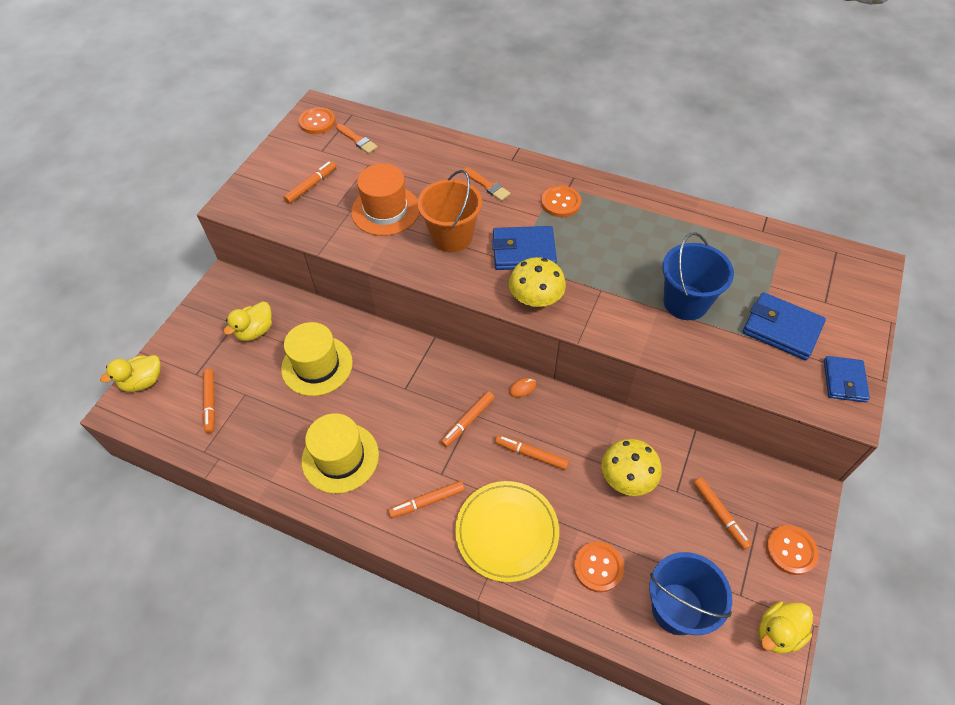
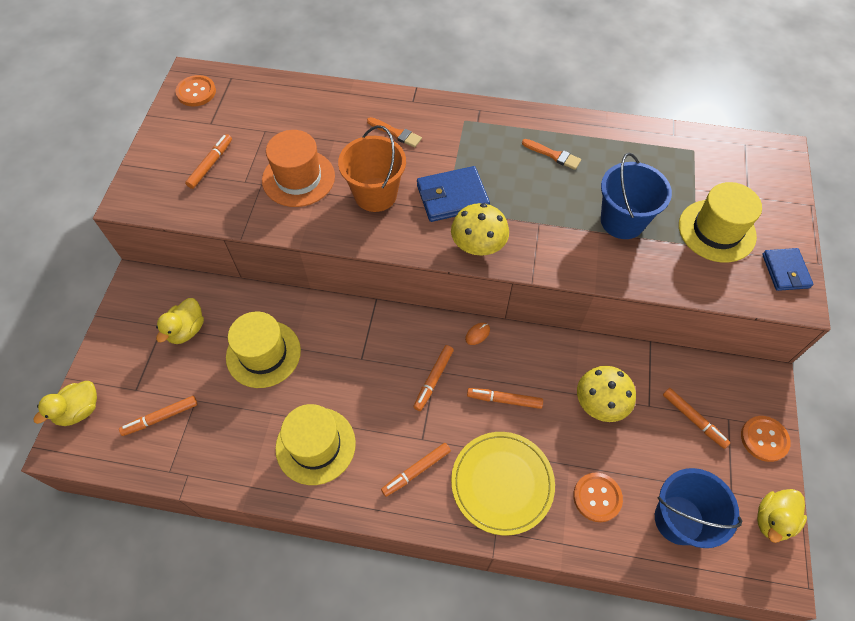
camera: 15 degrees left, 5 degrees up
orange marker [203,369,215,433] -> orange marker turned 90 degrees clockwise [119,396,197,436]
orange brush [336,124,378,154] -> orange brush moved to [522,139,581,170]
orange button [541,186,581,217] -> none
blue wallet [743,292,826,360] -> yellow hat [679,182,762,263]

